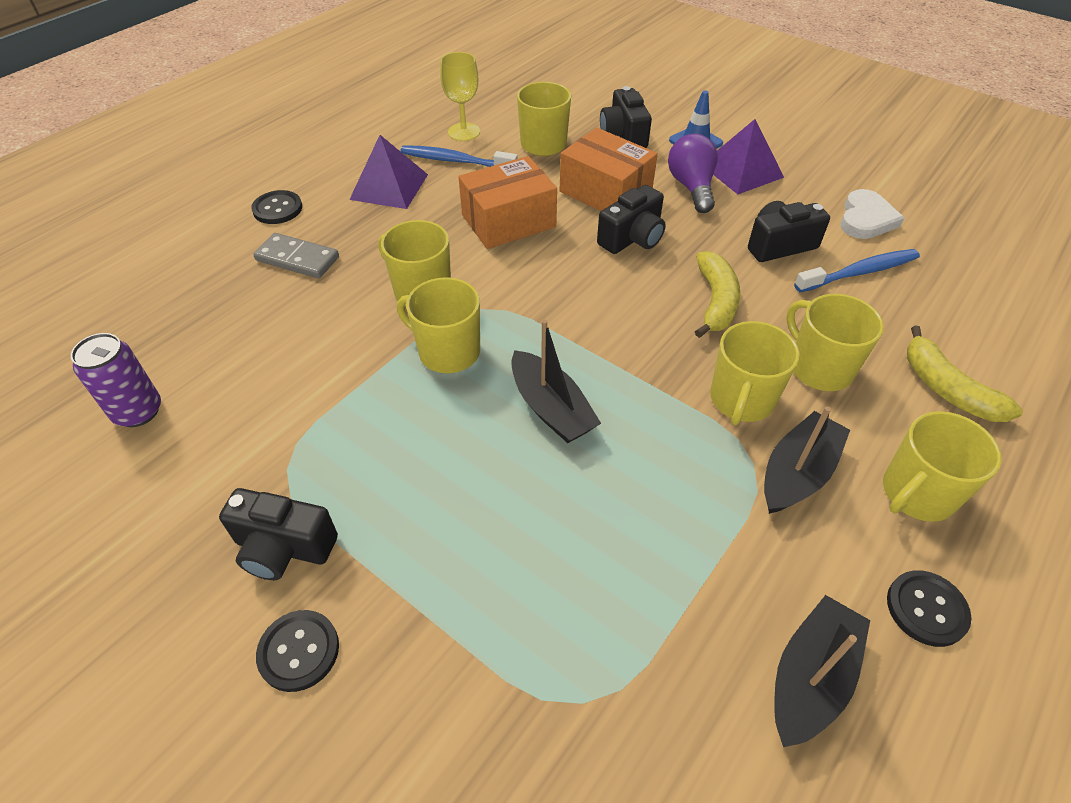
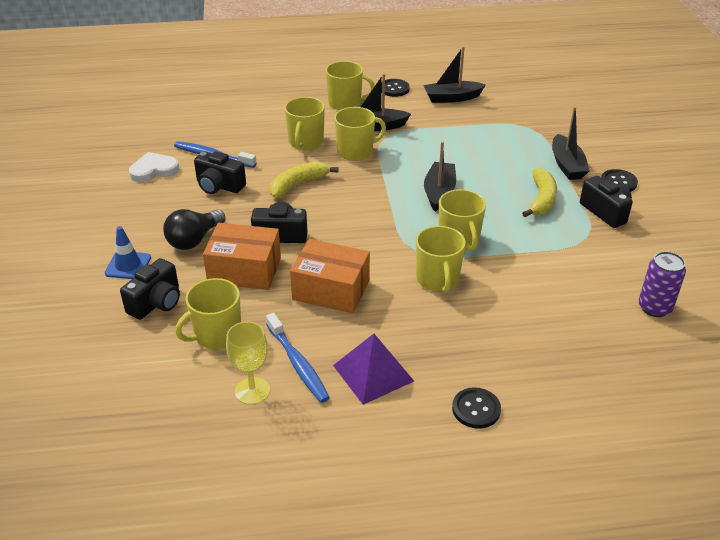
camera: 135 degrees left, 10 degrees down
grey domino [253,233,339,279] -> none
orange box [560,128,658,211] -> orange box turned 75 degrees counterclockwise [203,223,281,290]
purple light bulb [668,133,718,213] -> black light bulb [163,209,226,250]
purple pyramid [713,119,784,194] -> none
yellow banana [907,326,1023,422] -> yellow banana moved to [522,168,557,217]
none -> black boat [552,107,590,180]

